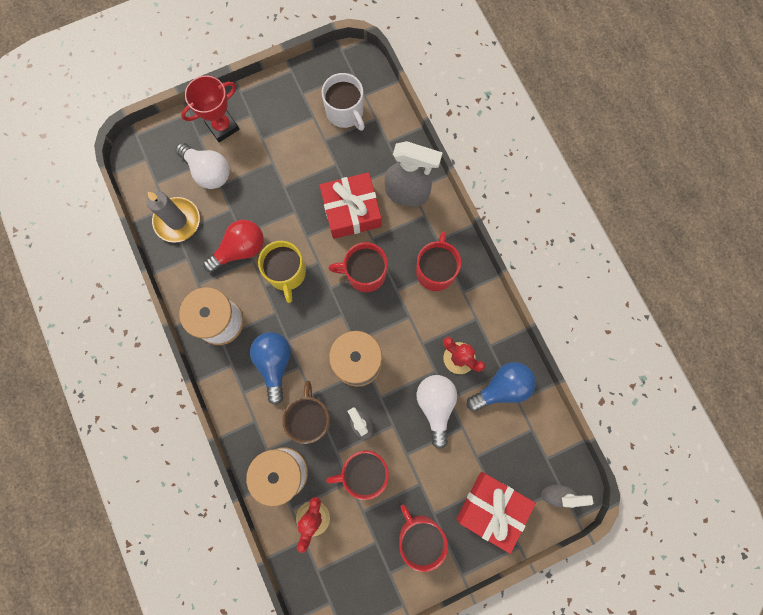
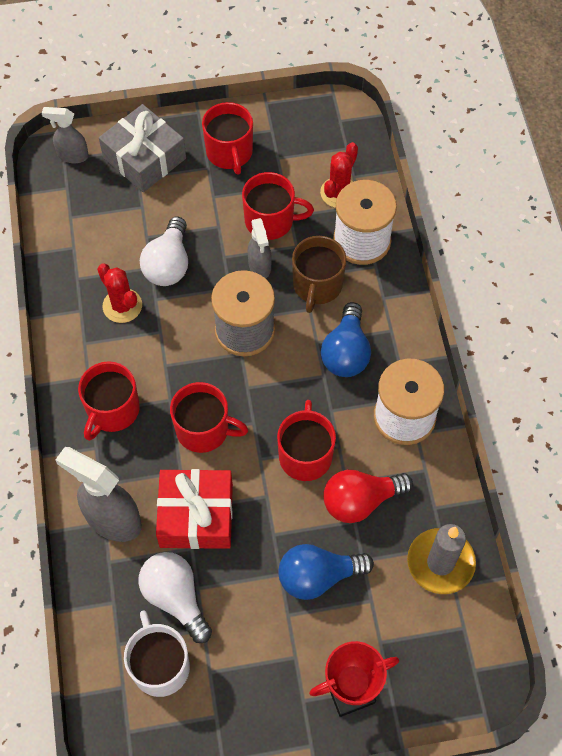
camera: 165 degrees left, 15 degrees down
white light bulb [176,143,230,189] -> white light bulb moved to [138,552,212,643]
yellow mug [258,241,306,303] -> red mug [277,400,336,481]
red gift [456,472,536,554] -> grey gift [99,104,186,192]
blue light bulb [467,362,536,412] -> blue light bulb moved to [278,544,374,600]

